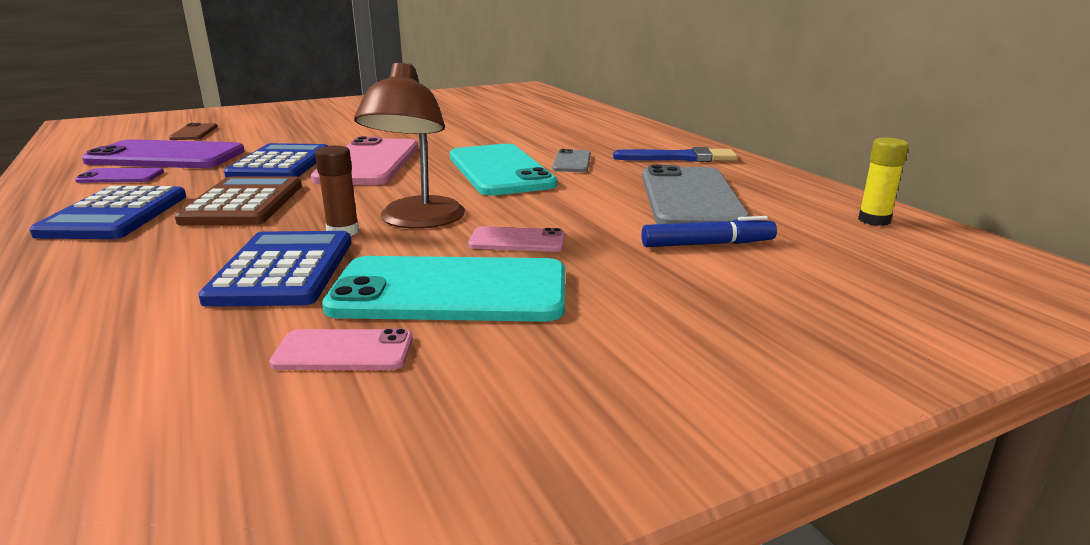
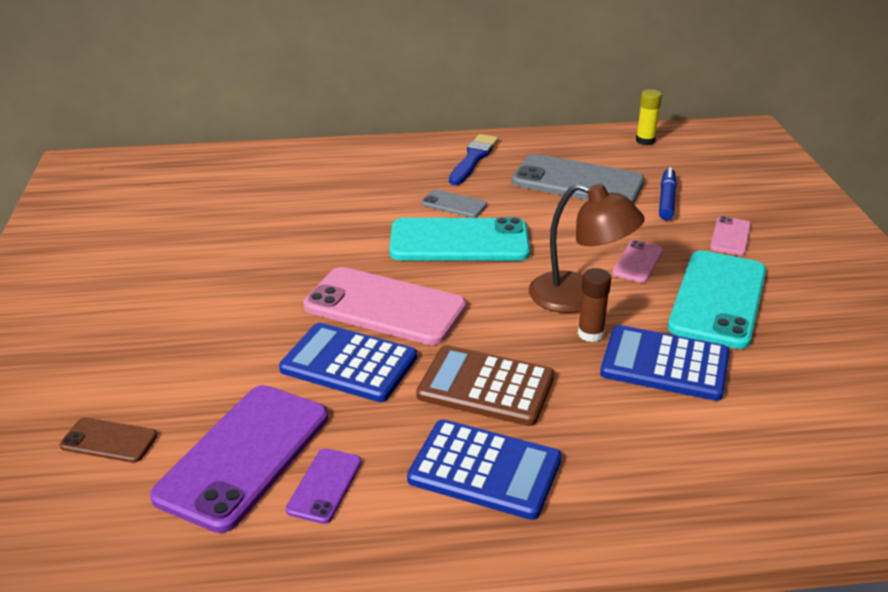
camera: 70 degrees left, 10 degrees up
pink phone [269,328,413,370] -> pink phone moved to [710,216,751,255]

